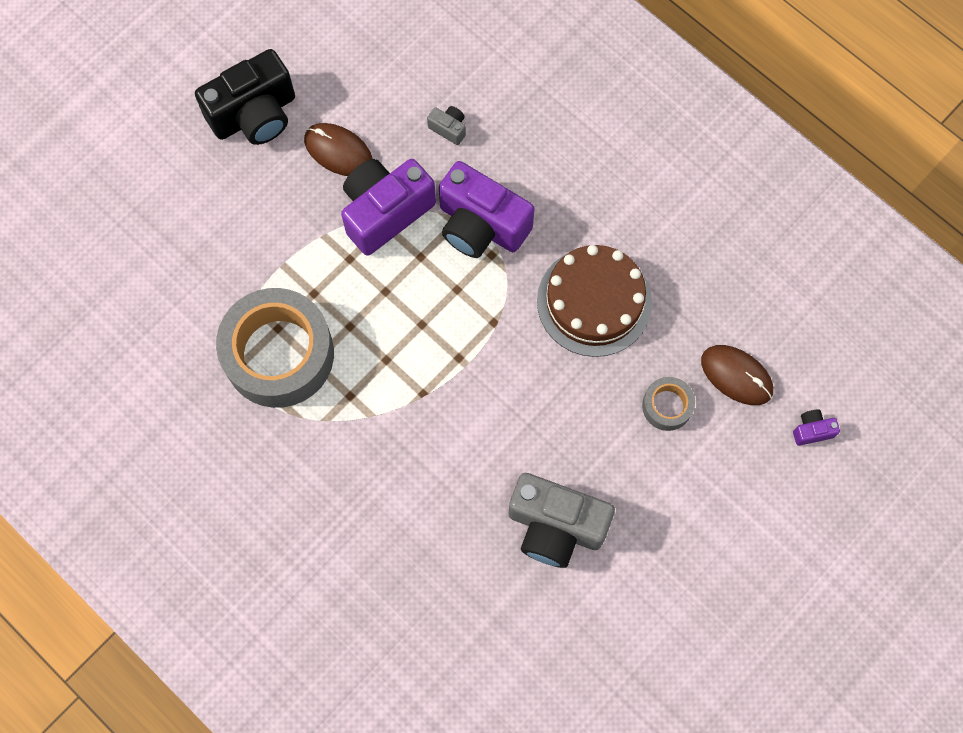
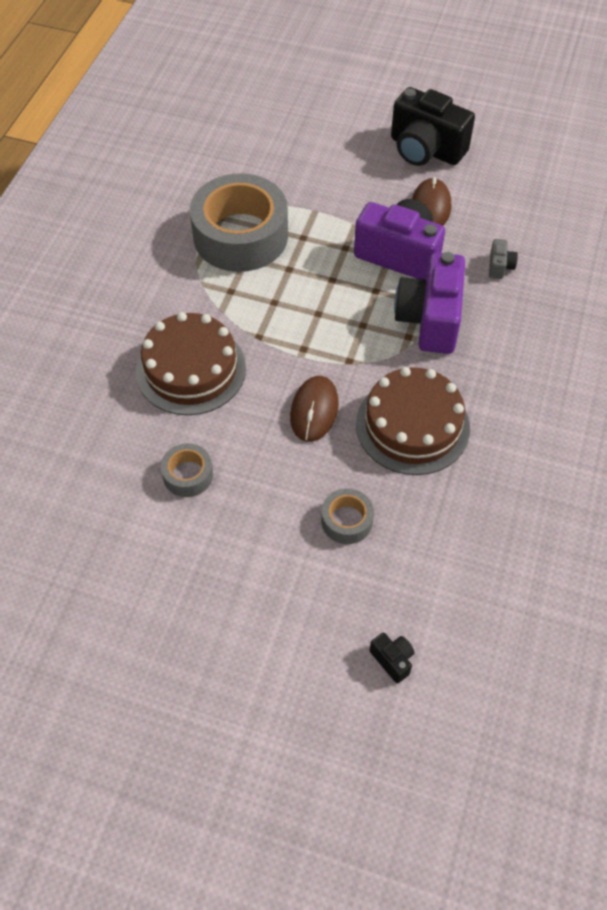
camera: 65 degrees right, 15 degrees down
grey camera [508,473,615,568] -> grey tape [161,443,213,497]
brown mouse [701,345,773,405] -> brown mouse moved to [290,376,339,442]
purple camera [793,409,840,446] -> black camera [369,633,415,683]
none -> brown cake [136,312,246,415]

